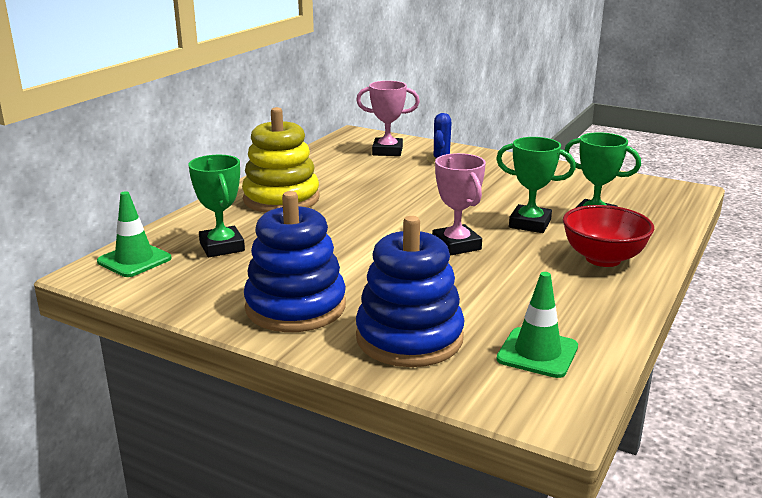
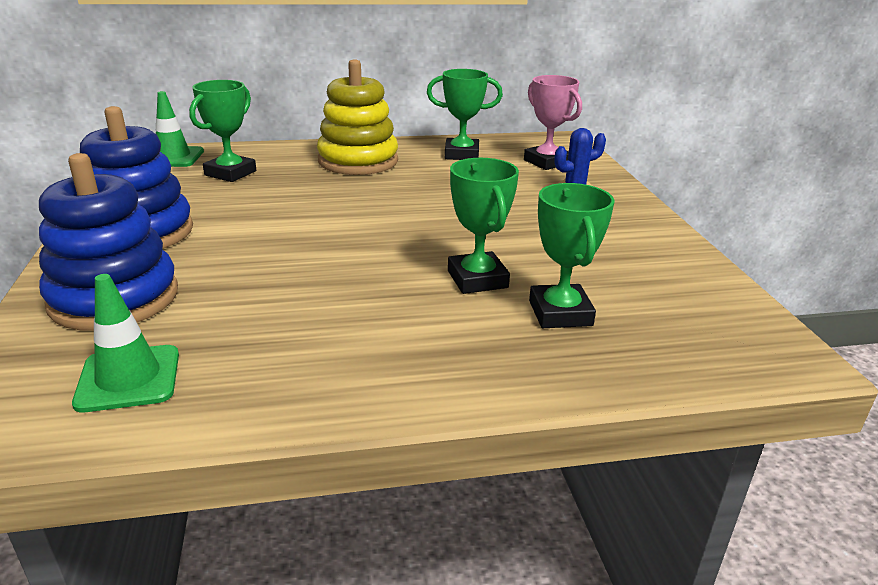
camera: 50 degrees right, 5 degrees up
pink trophy [432,153,486,256] -> none
red bowl [563,205,654,267] -> none
none -> green trophy [427,69,503,160]

